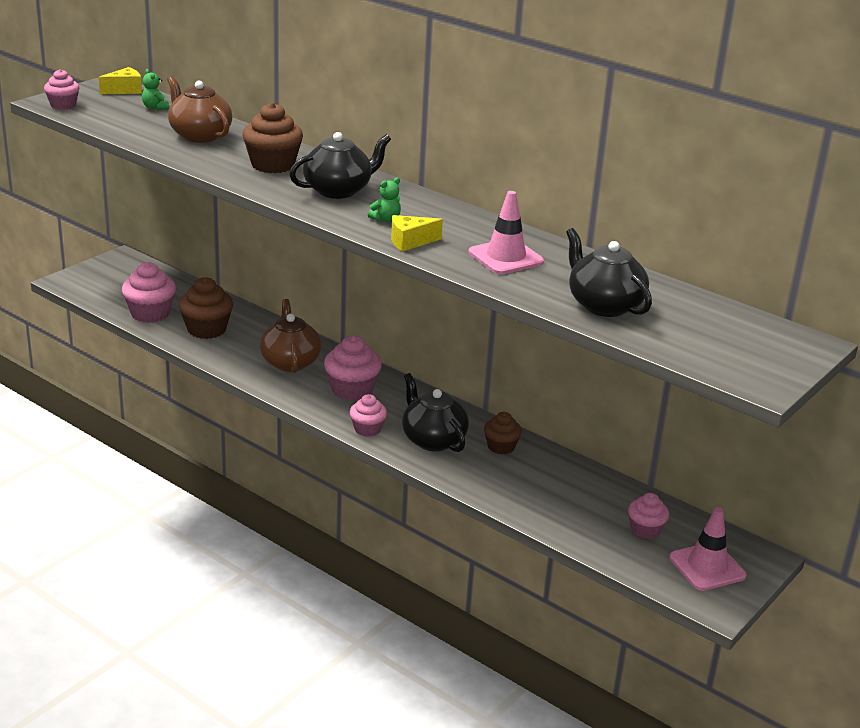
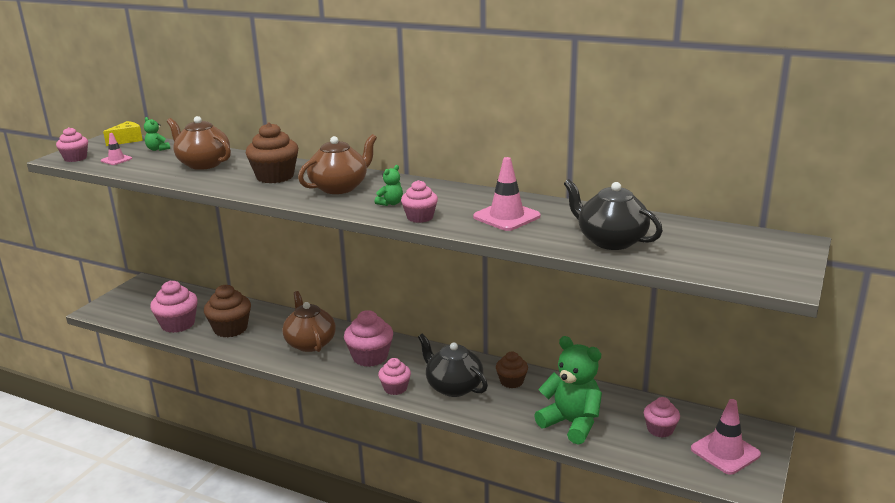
camera: 10 degrees left, 5 degrees down
black teapot [289,132,391,199] -> brown teapot [298,134,377,194]
yellow cheese [391,215,443,252] -> pink cupcake [401,180,438,223]
none -> pink traffic cone [101,133,132,165]
none -> green teddy bear [534,336,602,445]

